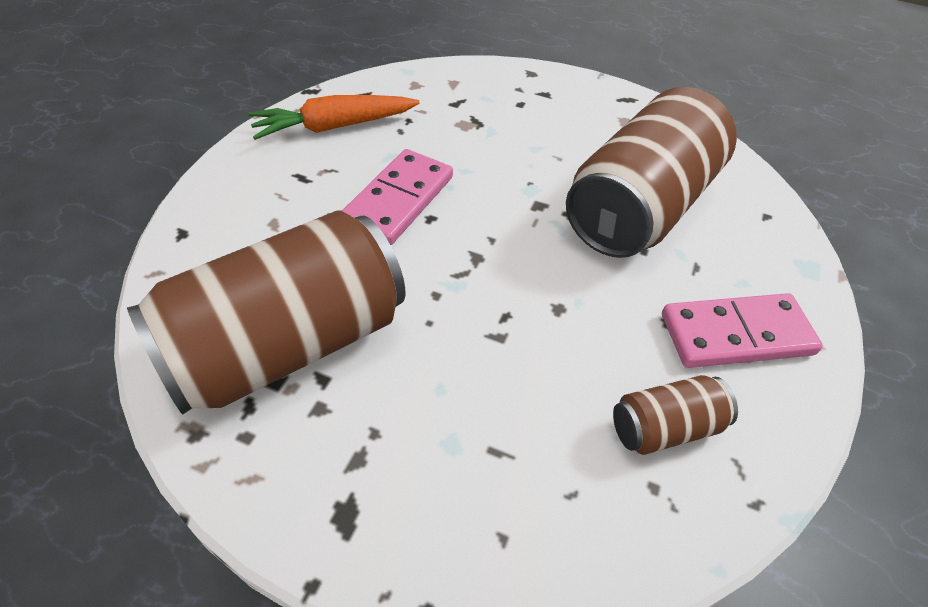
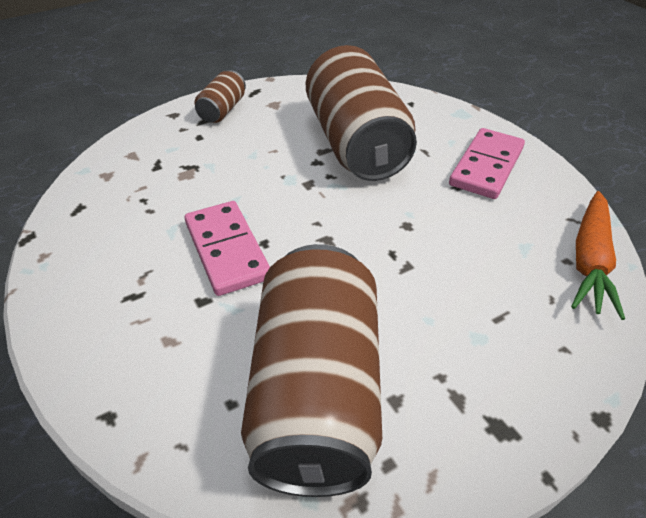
camera: 50 degrees left, 5 degrees down
orange carrot [248,95,420,140] -> orange carrot moved to [571,191,625,320]
brown can [613,375,738,455] -> brown can moved to [195,70,246,123]

